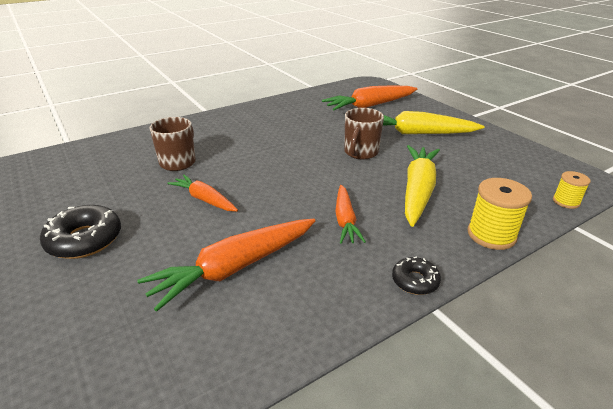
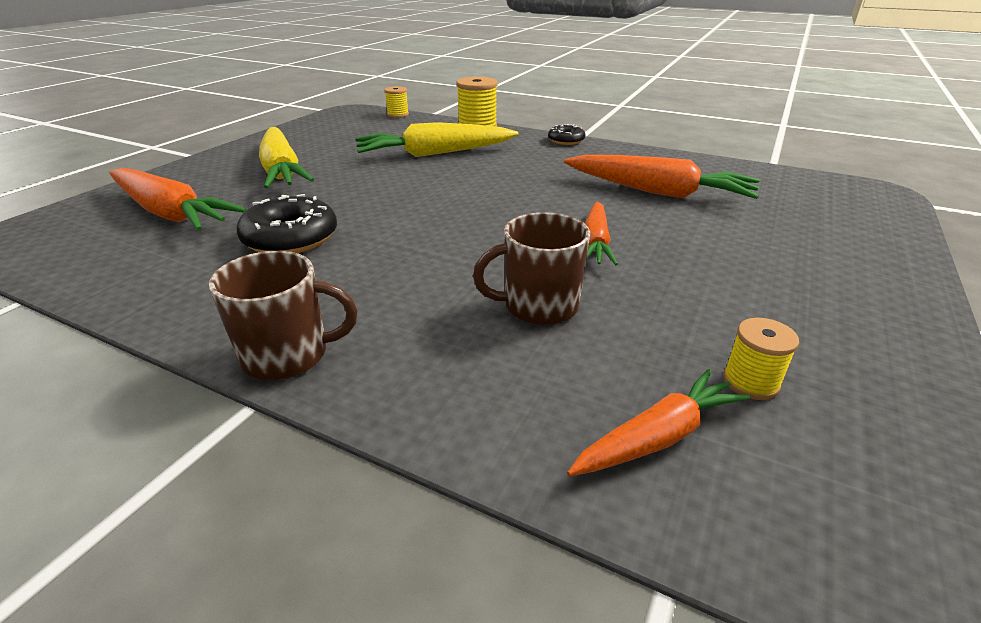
camera: 120 degrees left, 0 degrees up
black donut [40,205,121,259] -> black donut moved to [237,194,337,253]
orange carrot [335,185,366,244] -> orange carrot moved to [567,369,750,476]
brown mug [345,108,384,160] -> brown mug moved to [209,251,358,380]
none -> yellow spool [723,318,799,400]

